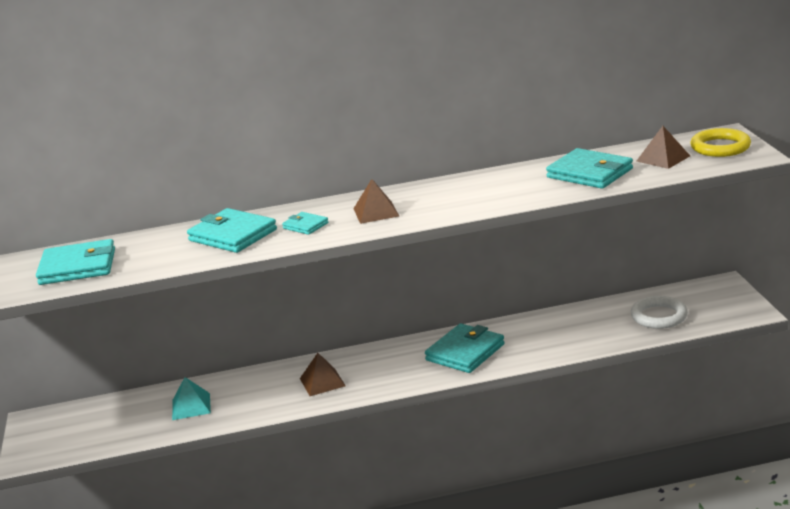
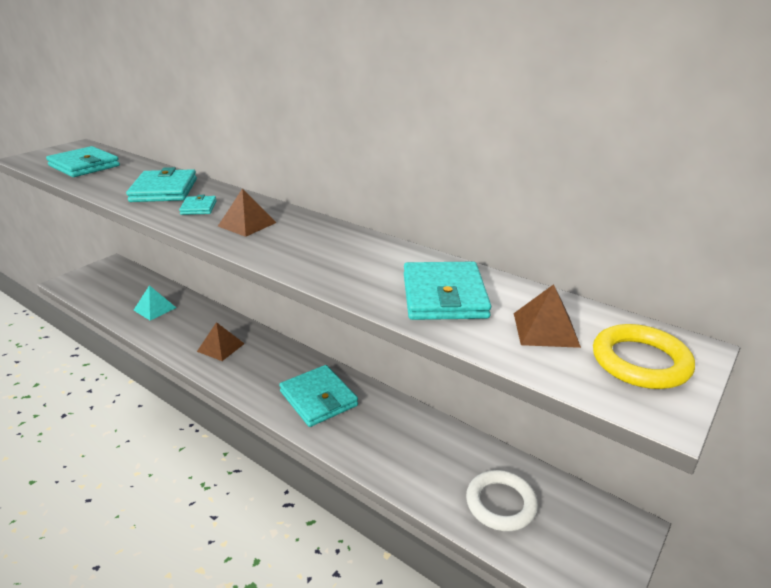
camera: 45 degrees right, 5 degrees up
turquoise wallet [425,324,505,373] -> turquoise wallet turned 60 degrees clockwise [279,365,358,427]

